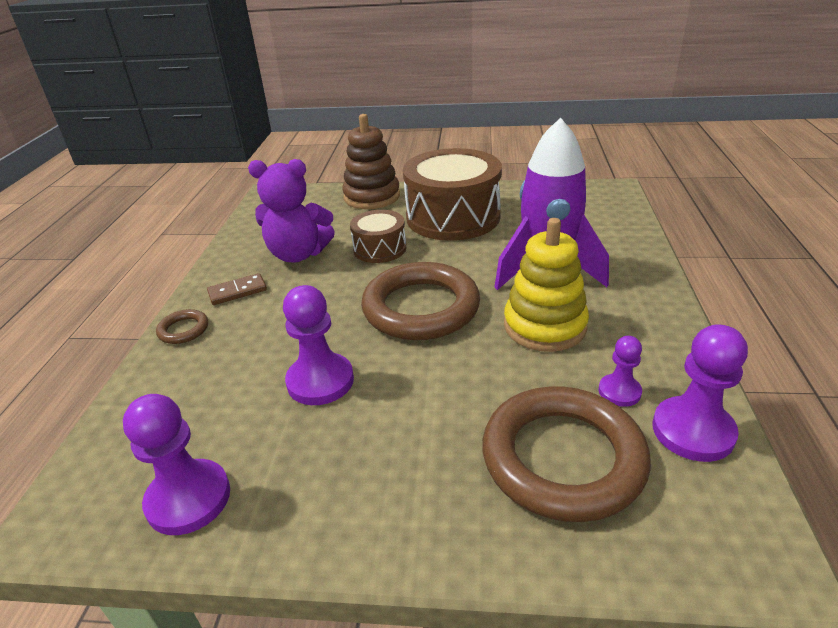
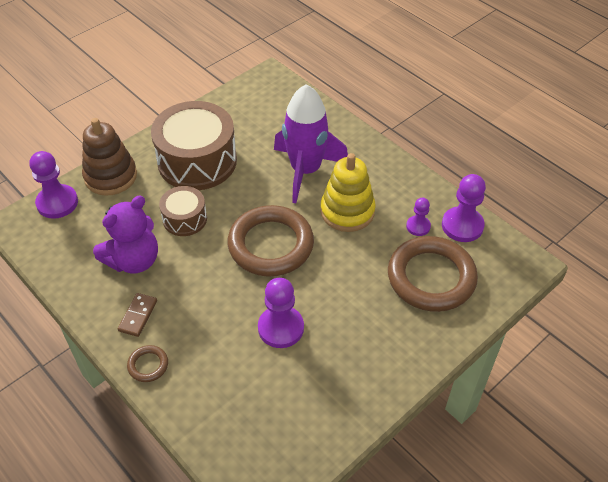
camera: 50 degrees left, 15 degrees up
purple pawn [123,394,230,535] -> purple pawn moved to [29,151,78,219]

